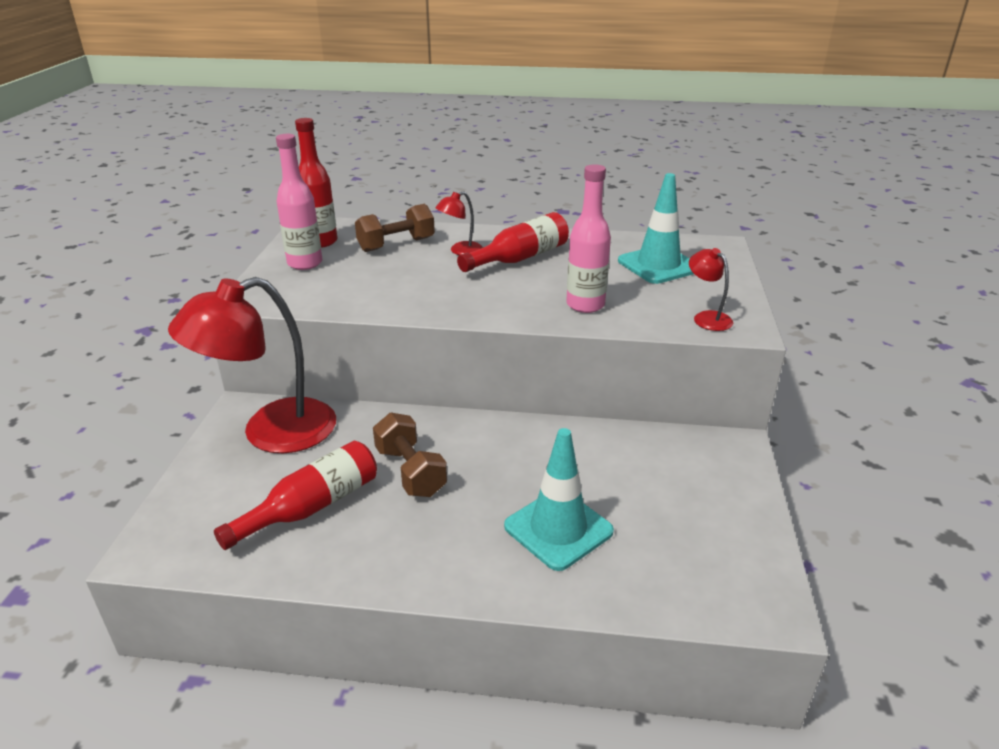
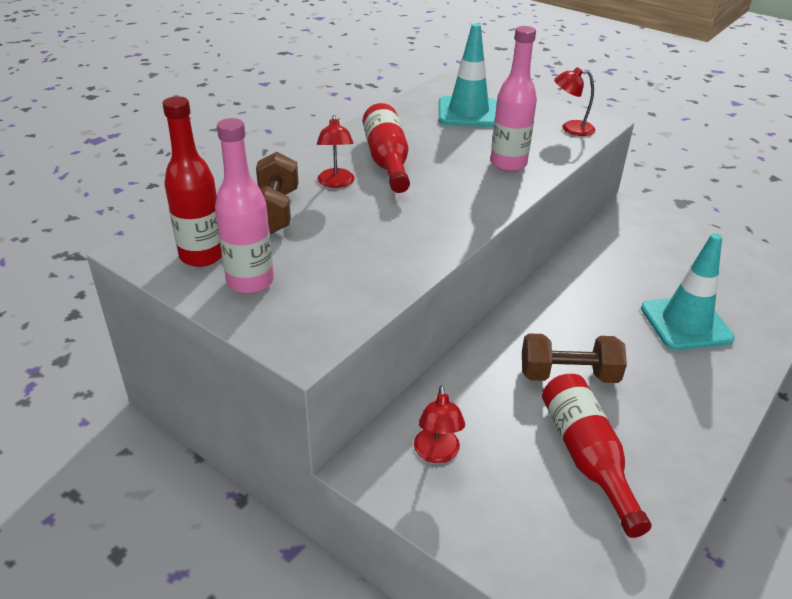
camera: 60 degrees left, 5 degrees up
red lamp [168,277,336,453] -> red lamp [414,385,465,463], size x0.43

